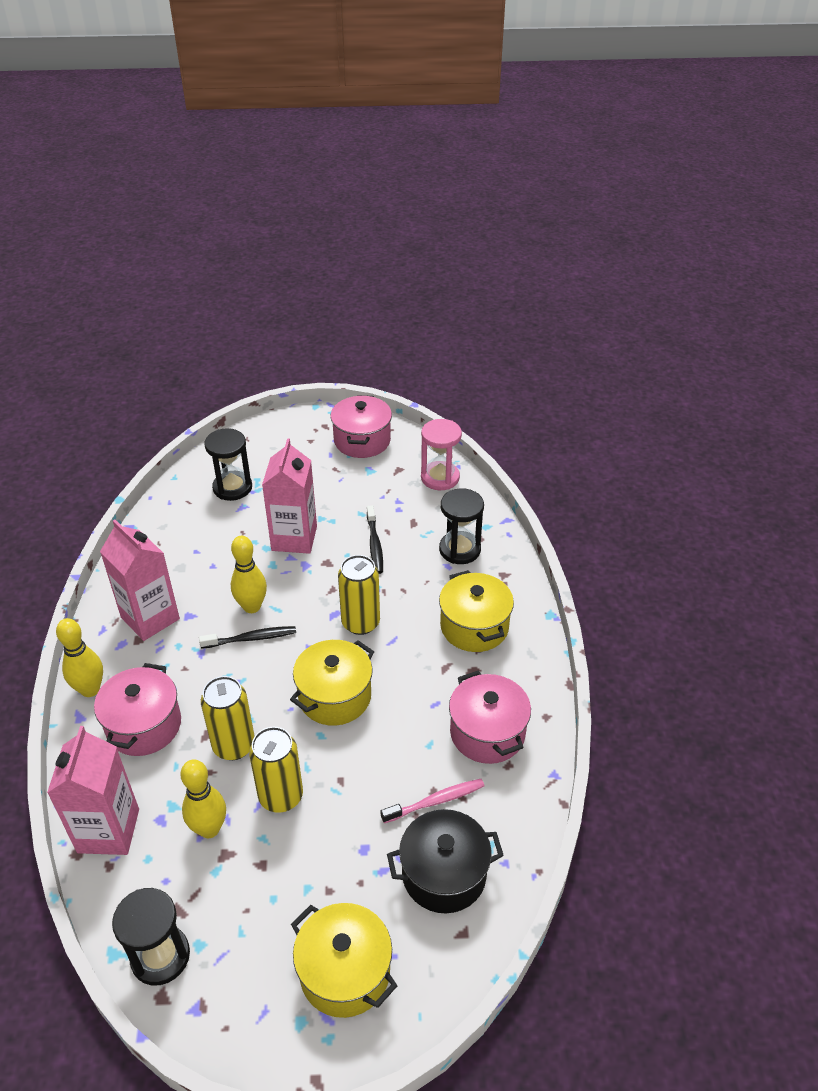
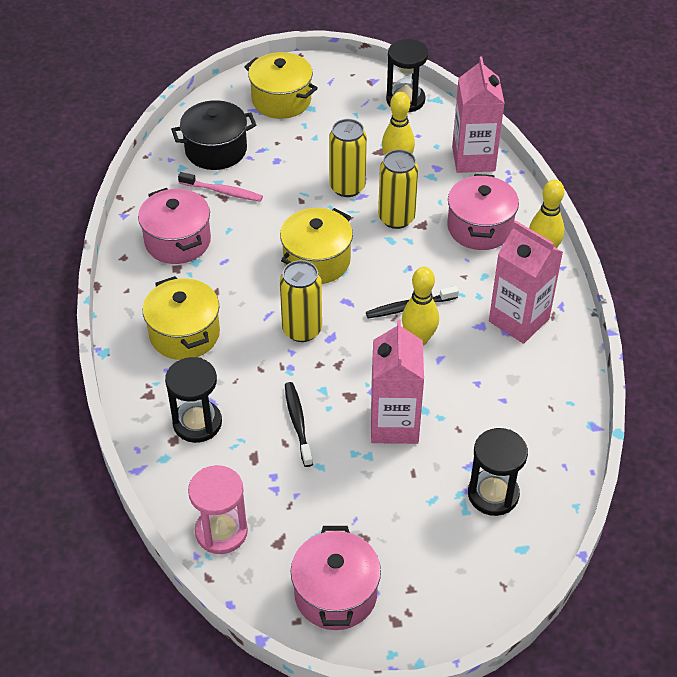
camera: 175 degrees right, 5 degrees up
pink toothbrush [381,779,484,823] -> pink toothbrush turned 135 degrees counterclockwise [178,172,263,202]

